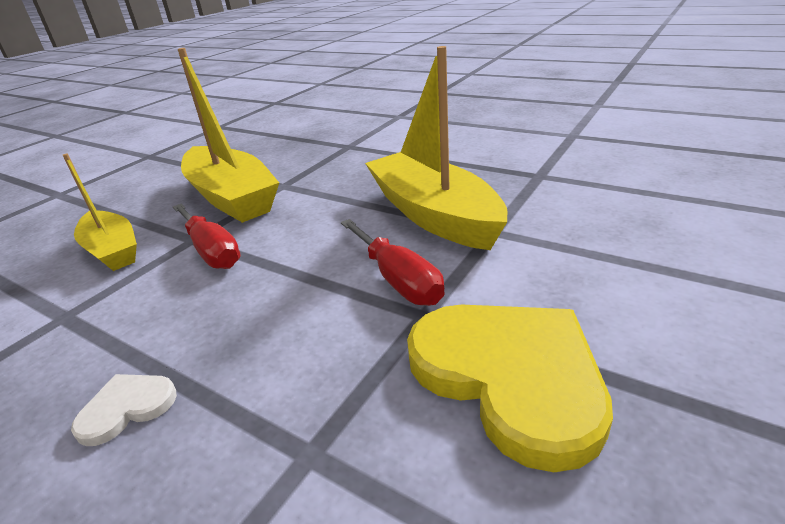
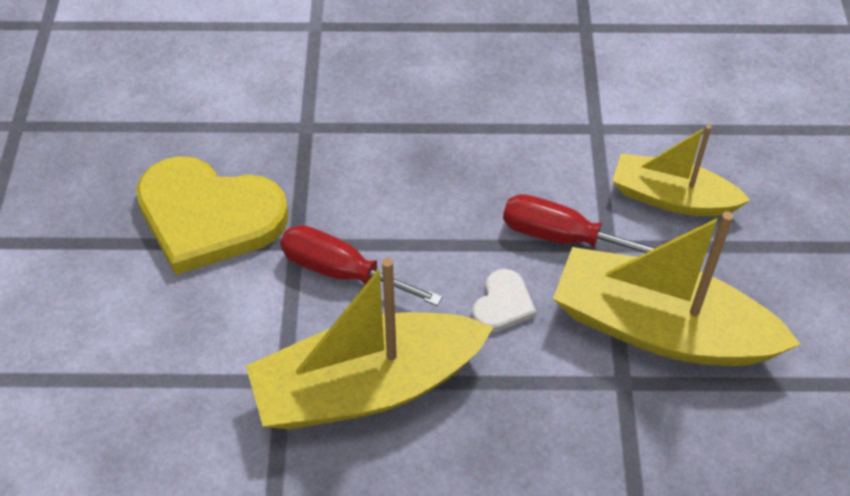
camera: 145 degrees right, 20 degrees up
white heart [71,374,177,446] -> white heart moved to [472,269,536,332]
yellow boat [365,46,508,250] -> yellow boat turned 135 degrees clockwise [246,258,493,430]

